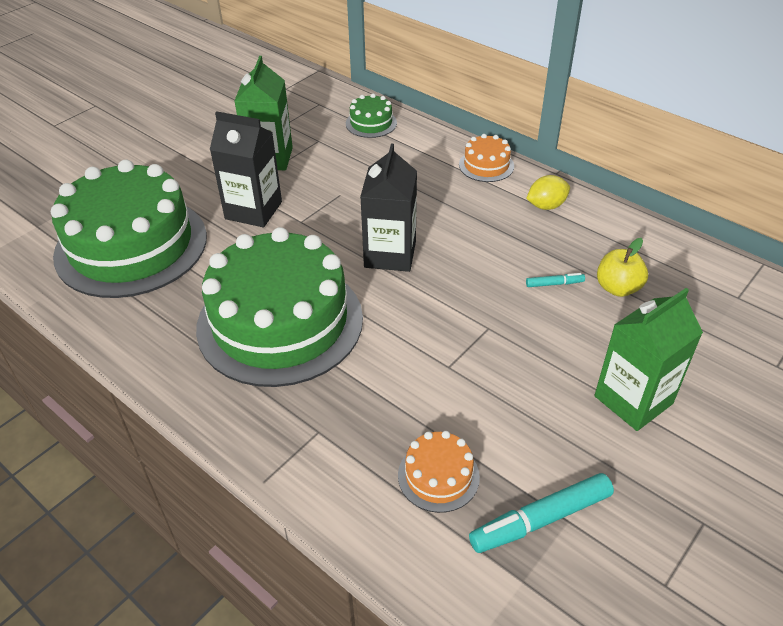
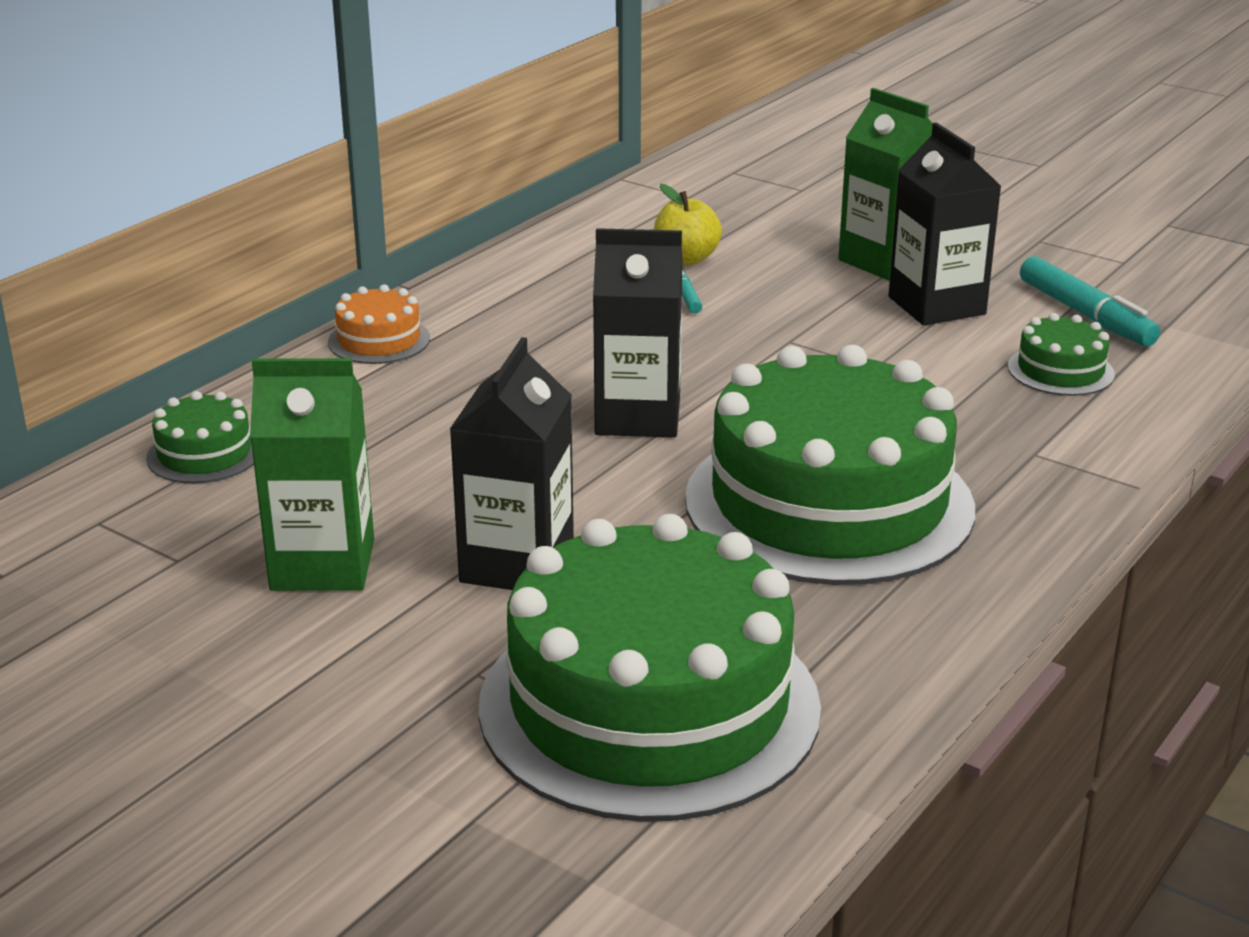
camera: 95 degrees left, 15 degrees down
orange cake [398,431,480,513] -> green cake [1008,313,1115,396]
yellow lemon [526,175,570,210] -> none
none -> black carton [888,122,1002,326]

